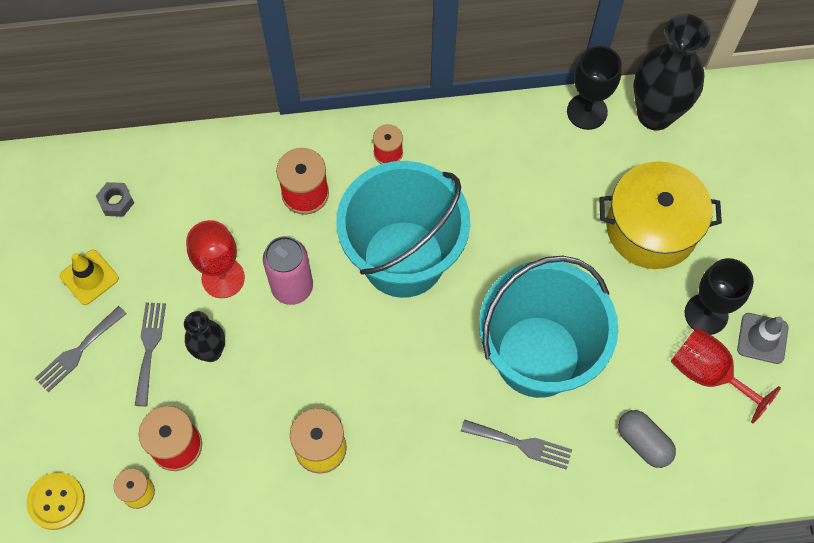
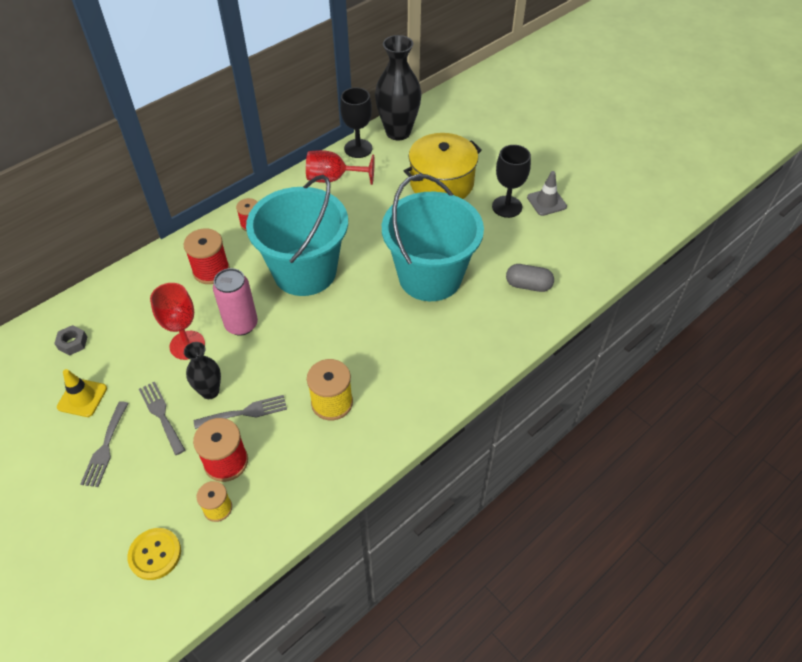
camera: 35 degrees left, 15 degrees down
grey fork [461,419,572,470] -> grey fork moved to [194,395,287,429]
red goblet [670,327,781,424] -> red goblet moved to [306,150,375,185]

